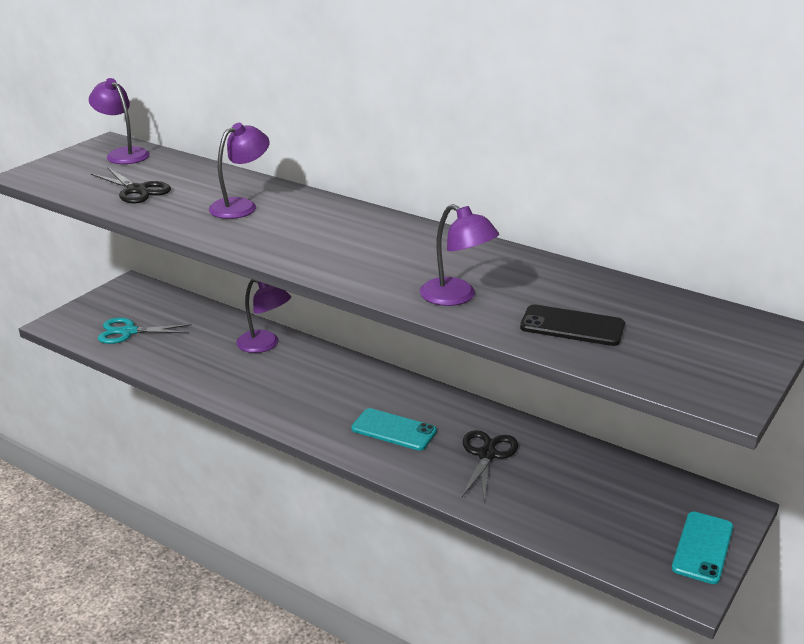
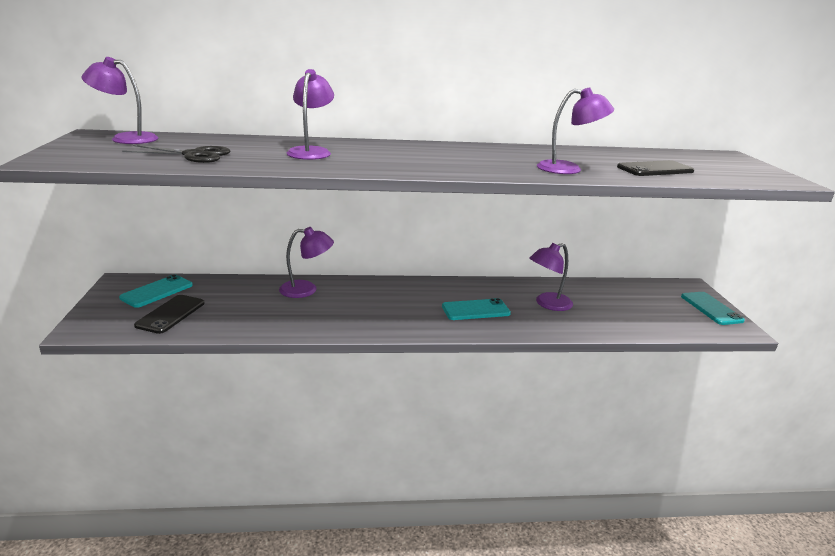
camera: 40 degrees left, 5 degrees down
turquoise scissors [98,317,192,344] -> black phone [134,295,205,334]
black scissors [462,430,518,502] -> purple lamp [529,243,573,311]
none -> turquoise phone [119,275,193,308]

